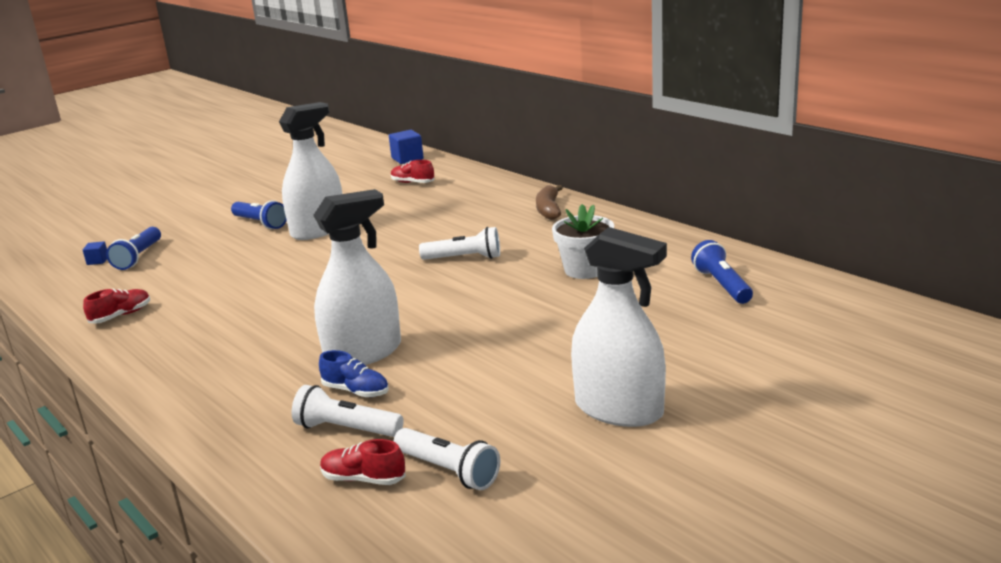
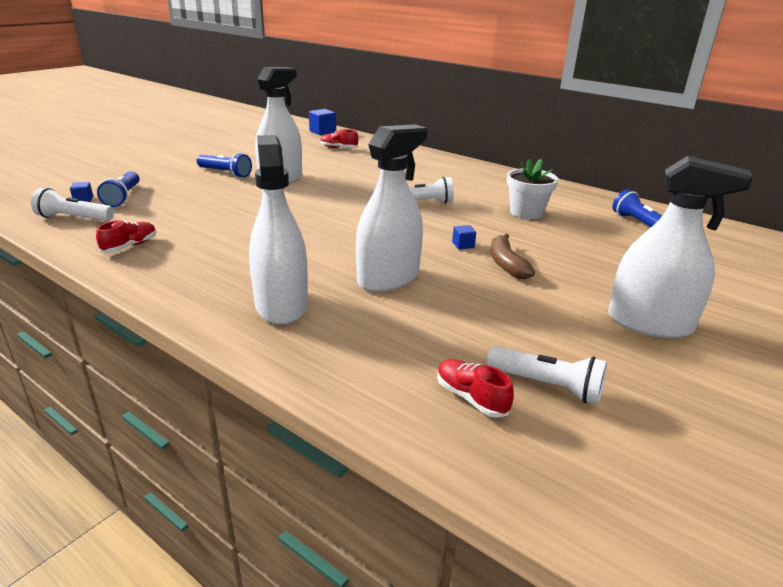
camera: 15 degrees left, 5 degrees up
white flashlight [292,385,404,437] -> white flashlight moved to [31,188,114,221]
blue shoe [319,350,389,397] -> none
red shoe [320,439,406,485] -> red shoe turned 45 degrees clockwise [437,359,514,418]
brown banana [536,185,563,220] -> brown banana moved to [490,234,535,279]
none -> white spray bottle [249,135,308,325]
none -> blue cube [452,225,476,249]

